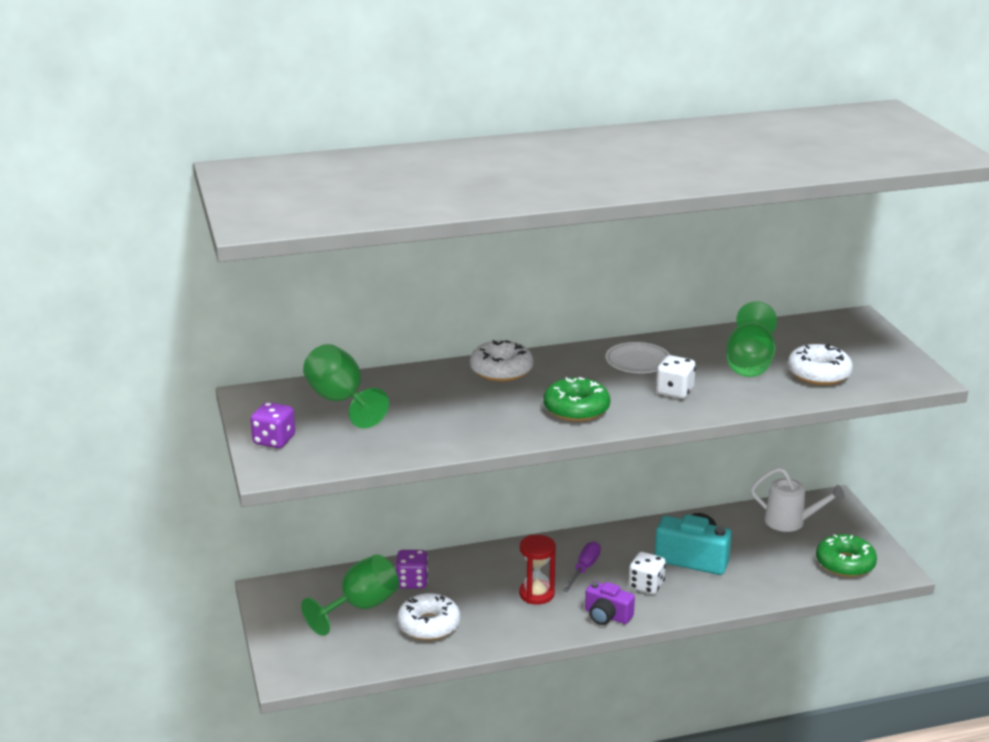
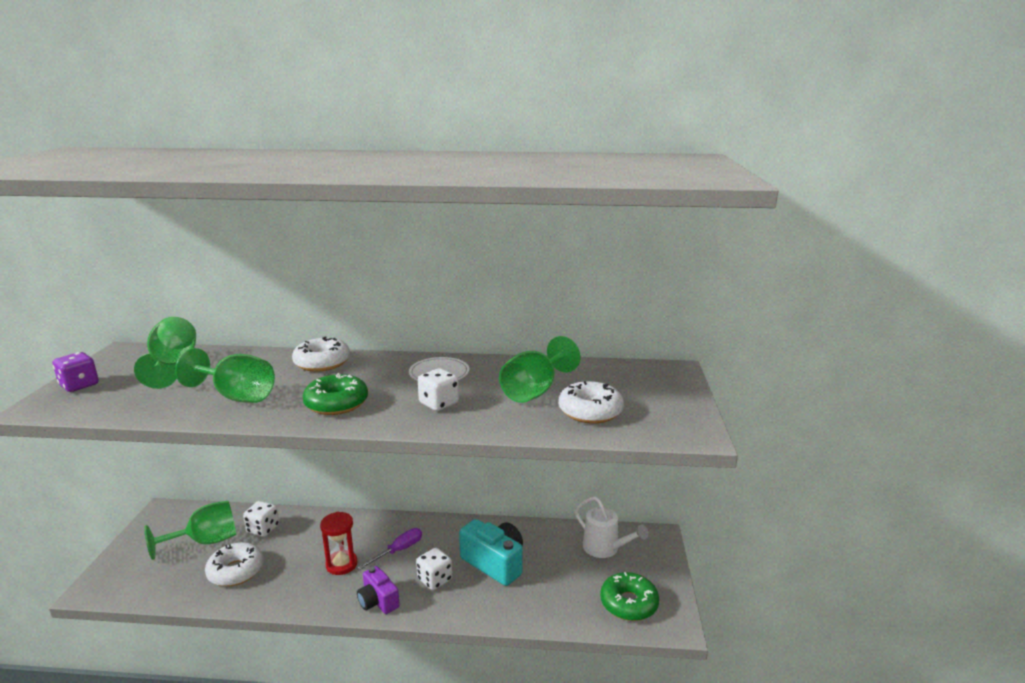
camera: 20 degrees right, 5 degrees down
purple dice [396,550,428,588] -> white dice [243,501,279,537]
none -> green goblet [175,348,275,403]

